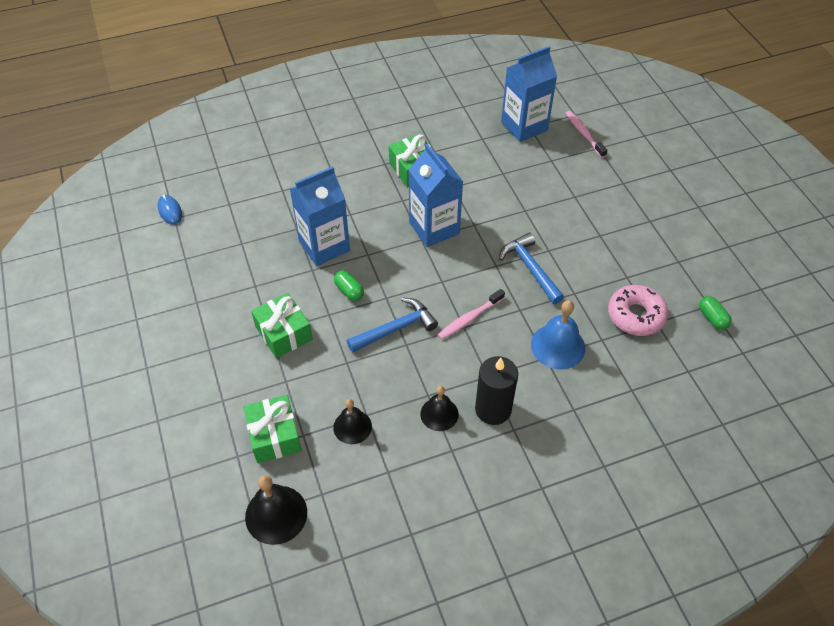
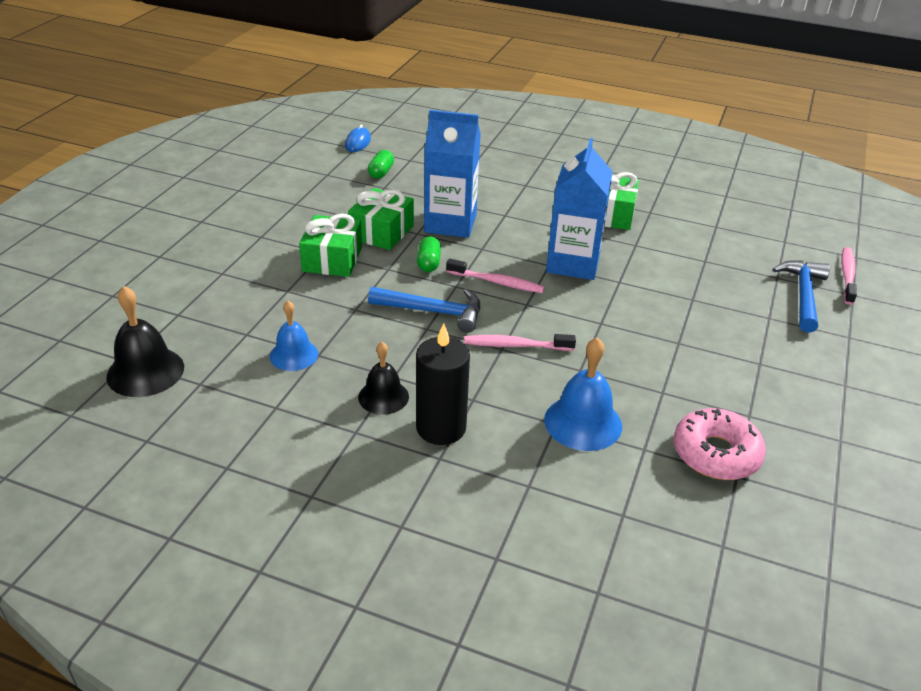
camera: 40 degrees right, 15 degrees down
green gift [243,395,302,463] -> green gift moved to [348,188,414,250]
black bell [333,399,372,444] -> blue bell [270,301,318,371]
blue hammer [499,233,564,304] -> blue hammer moved to [773,260,830,333]
blue carton [501,46,557,142] -> none
green capsule [699,296,732,330] -> green capsule moved to [368,150,394,179]
none -> pink toothbrush [446,259,545,293]

